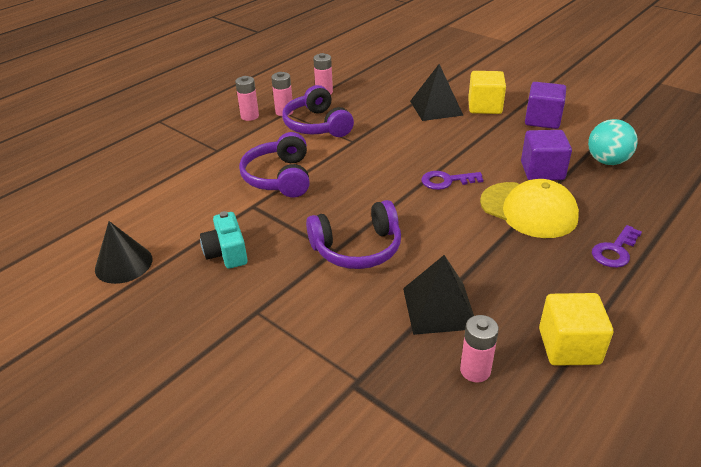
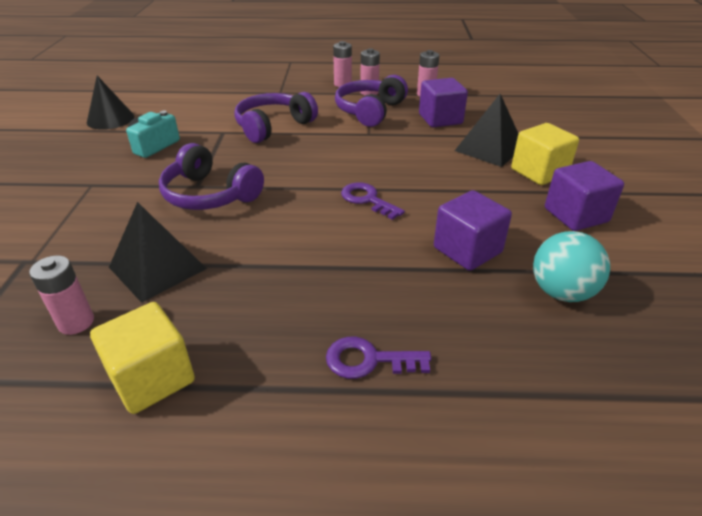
camera: 50 degrees right, 0 degrees up
yellow cap [480,179,579,238] -> none
none -> purple cube [419,78,468,127]

